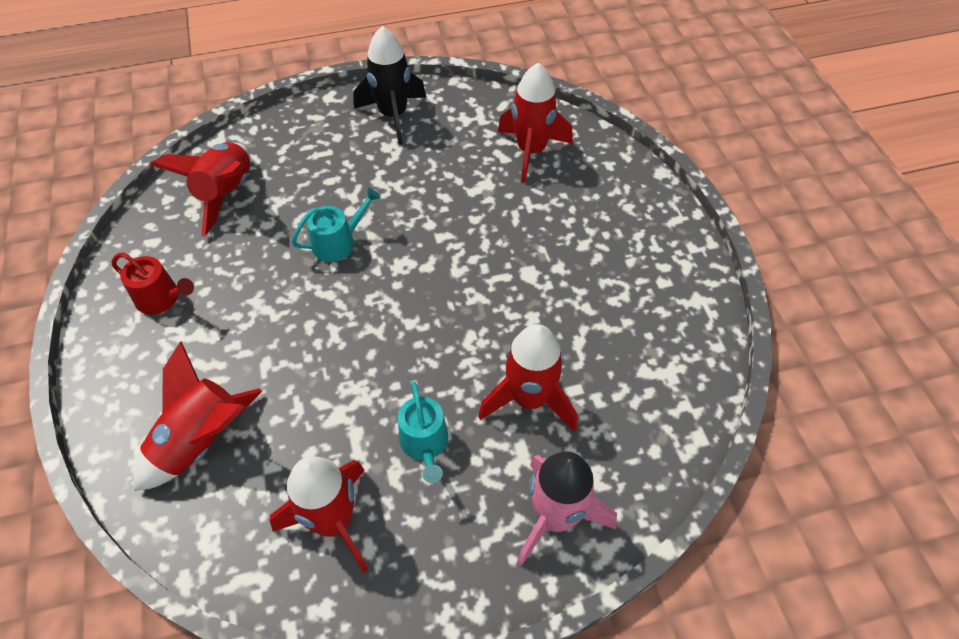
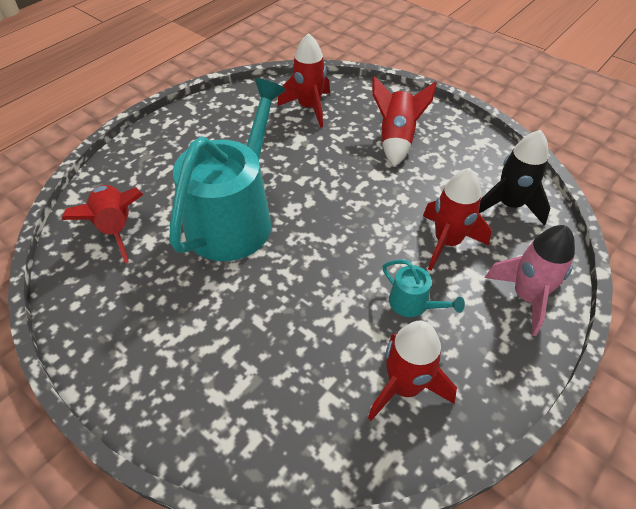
camera: 35 degrees left, 5 degrees down
red watering can [112,253,194,315] -> none
red rocket [133,342,262,491] -> red rocket moved to [372,76,437,167]
turquoise watering can [291,187,381,262] -> turquoise watering can [169,78,286,261], size x2.48
black rocket [353,26,426,145] -> black rocket moved to [479,130,550,225]

